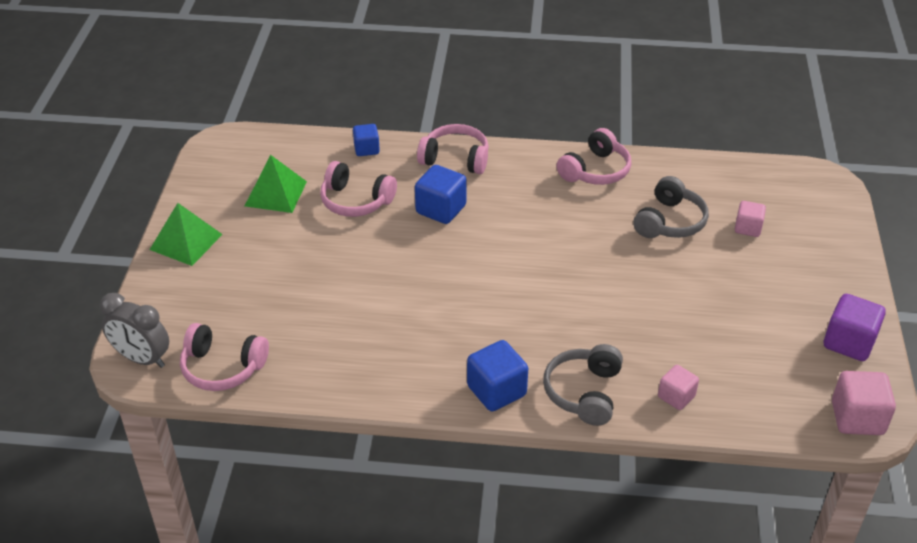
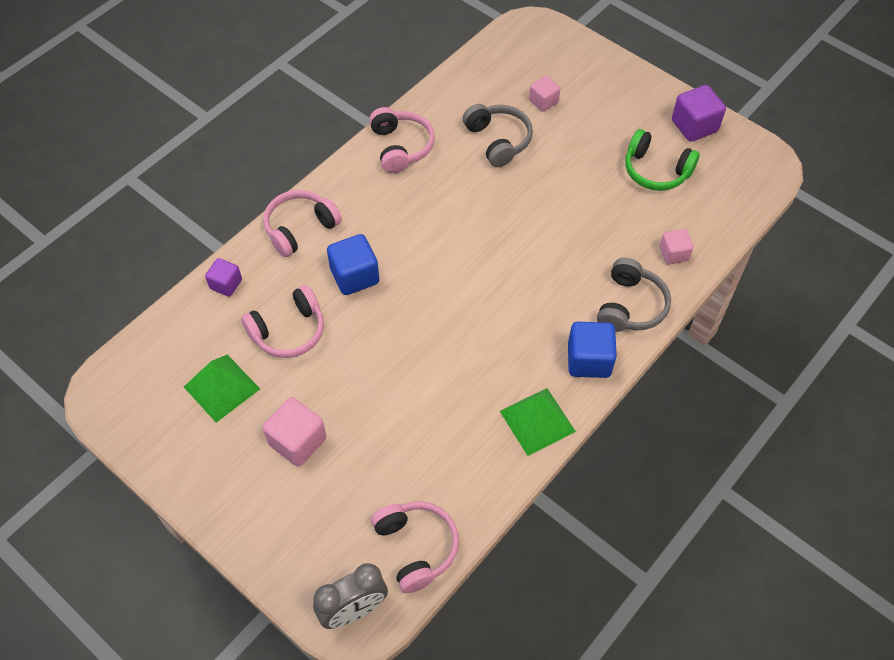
camera: 55 degrees left, 15 degrees up
green pyramid [150,203,223,266] -> green pyramid moved to [500,388,576,456]
pink headphones [180,323,269,391] -> pink headphones turned 75 degrees counterclockwise [371,502,459,593]
blue cube [353,124,380,156] -> purple cube [205,258,242,296]
grey headphones [543,344,623,426] -> grey headphones turned 120 degrees counterclockwise [597,258,671,332]
pink cube [832,371,896,435] -> pink cube moved to [263,397,326,466]
none -> green headphones [625,129,700,191]

